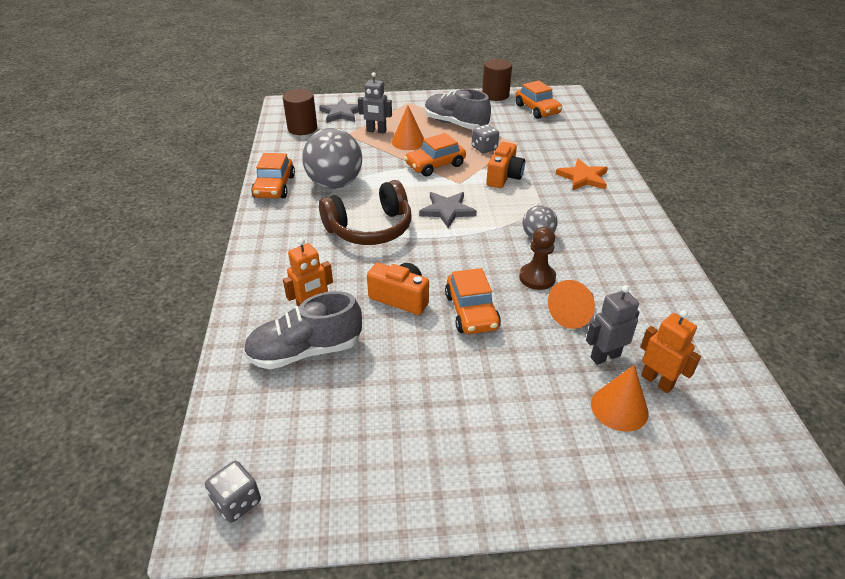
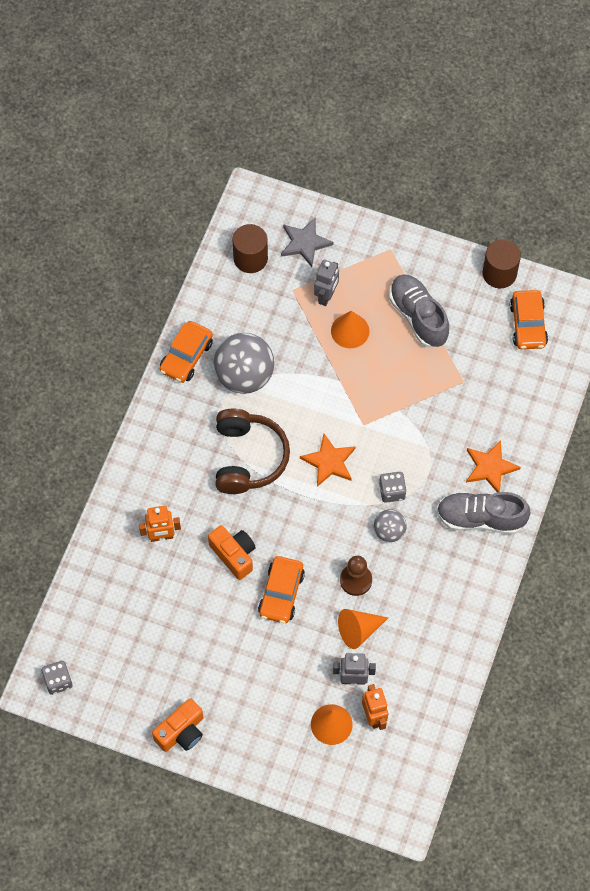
camera: 25 degrees right, 25 degrees up
grey shoe [243,291,362,369] -> grey shoe moved to [437,492,531,534]
brown headphones [319,180,412,245] -> brown headphones turned 90 degrees counterclockwise [216,409,290,494]
grey robot [358,72,392,133] -> grey robot turned 105 degrees counterclockwise [314,259,339,306]
orange car [404,133,466,176] -> none
grey star [419,192,477,228] -> orange star [300,434,356,487]
grey dice [472,124,499,153] -> grey dice moved to [379,472,406,503]
orange camera [486,142,525,188] -> orange camera moved to [152,698,203,752]

